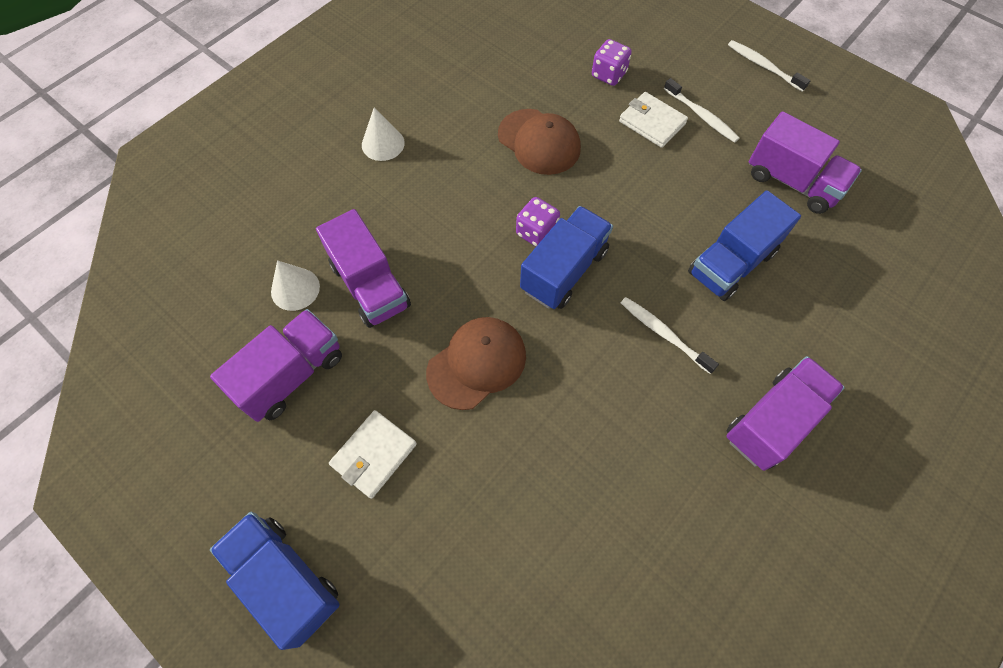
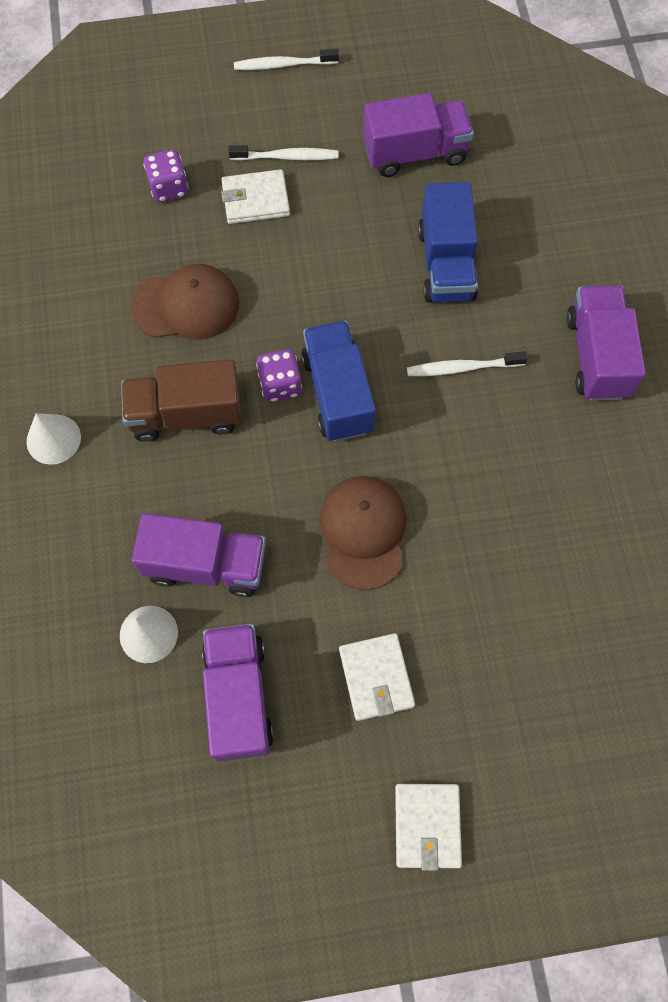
camera: 50 degrees left, 5 degrees up
blue truck [210,512,340,650] -> white wallet [395,784,462,871]
none -> brown truck [121,359,242,442]

